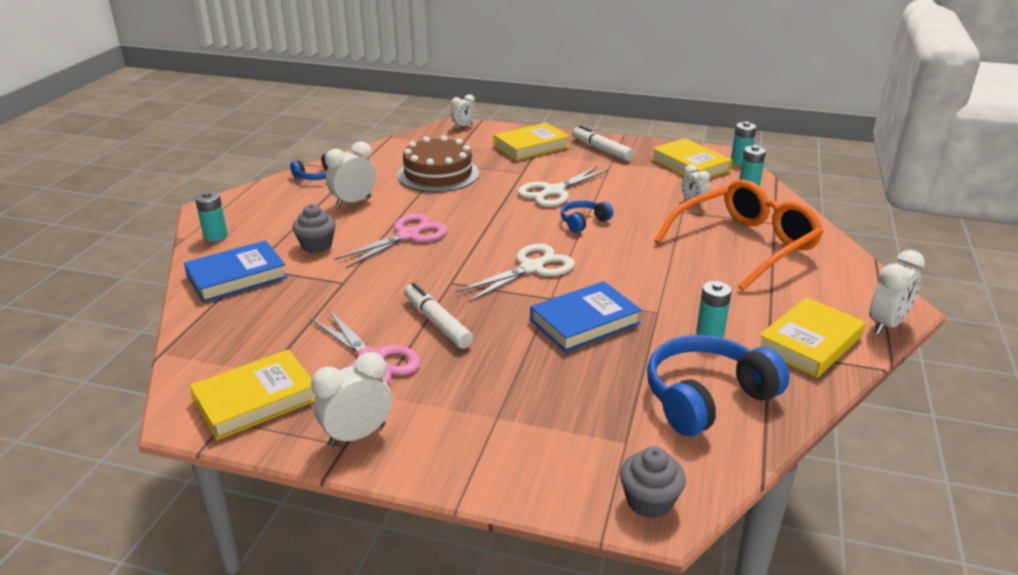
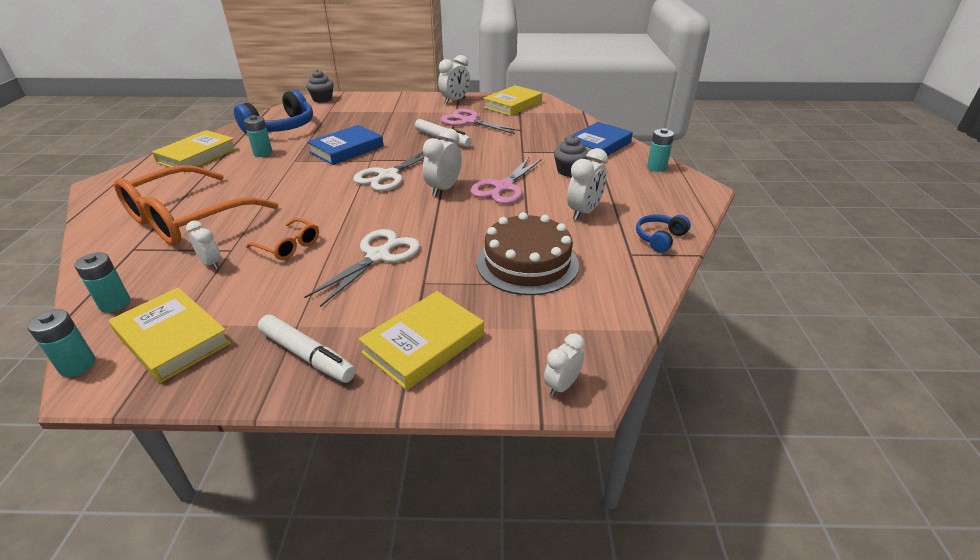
camera: 165 degrees right, 5 degrees up
blue headphones [561,200,613,233] -> none
white clock [870,250,925,334] -> white clock moved to [423,128,462,196]
none -> orange glasses [246,218,319,260]

